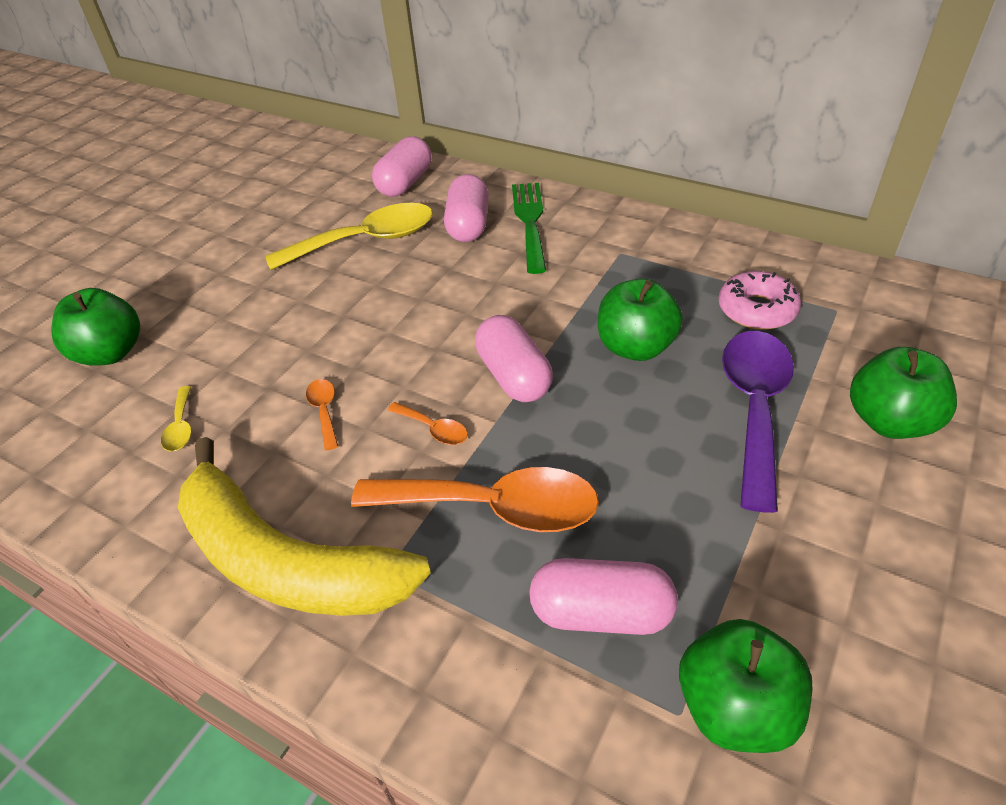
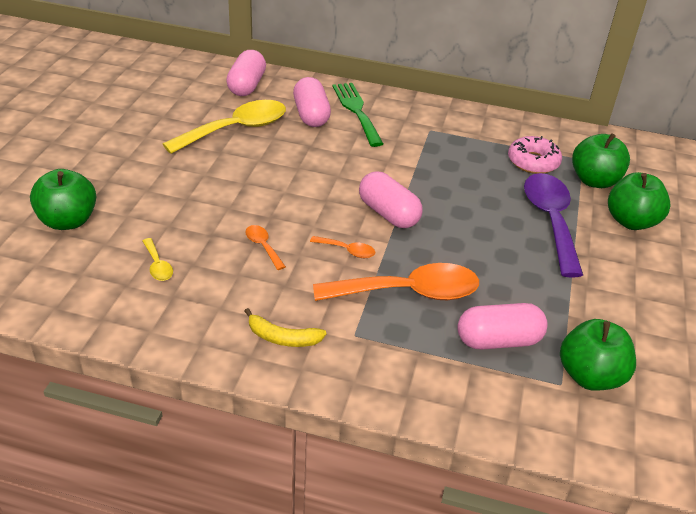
camera: 20 degrees left, 5 degrees down
yellow banana [178,437,431,616] -> yellow banana [245,308,327,347], size x0.40
green apple [598,279,683,361] -> green apple moved to [572,133,630,188]

